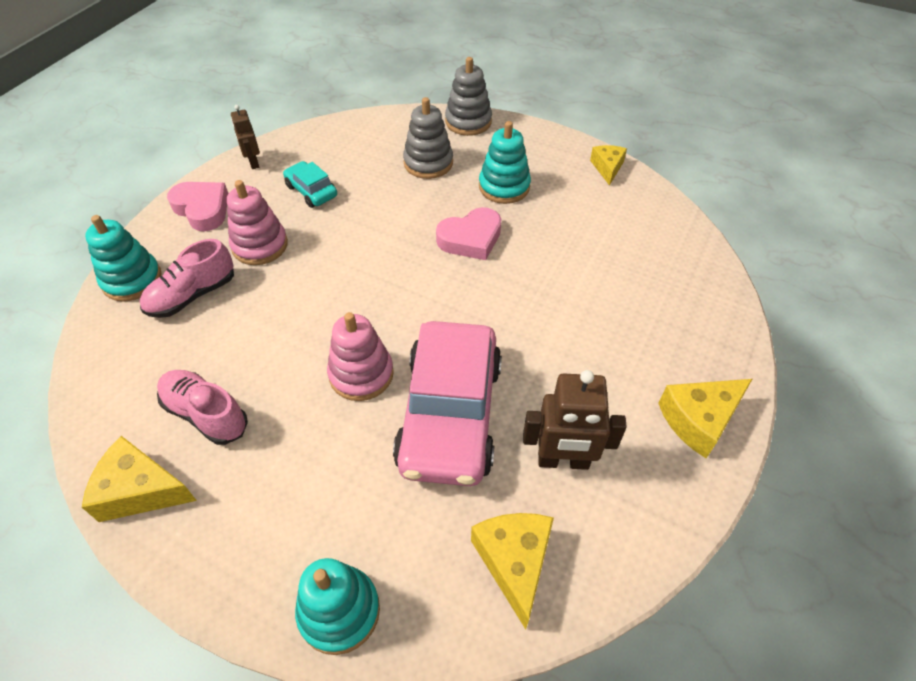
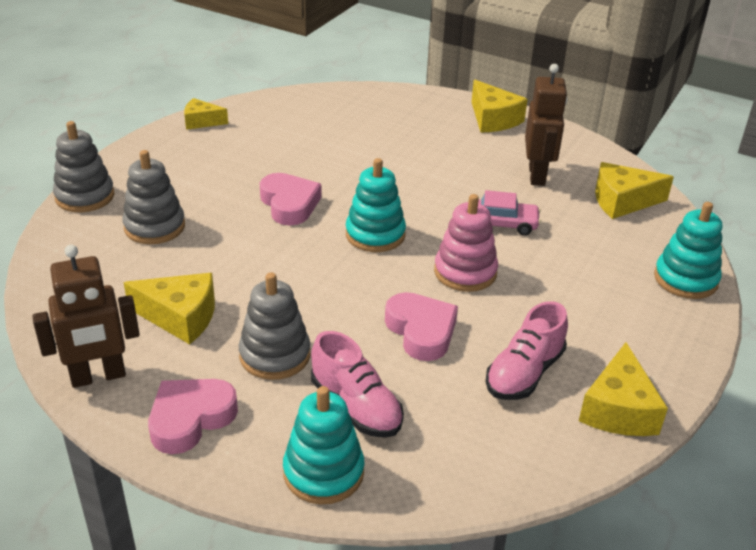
camera: 90 degrees left, 15 degrees down
pink stacking toy [227,180,288,265] -> grey stacking toy [239,272,310,380]
brown robot [231,105,260,169] -> brown robot [32,245,140,388], size x1.69
turquoise car [283,161,337,208] -> yellow cheese [124,273,215,344]
pink car [393,321,502,486] -> pink car [478,190,541,236], size x0.45
turquoise stacking toy [479,121,531,204] -> turquoise stacking toy moved to [346,158,406,252]
none -> pink heart [385,292,458,361]

